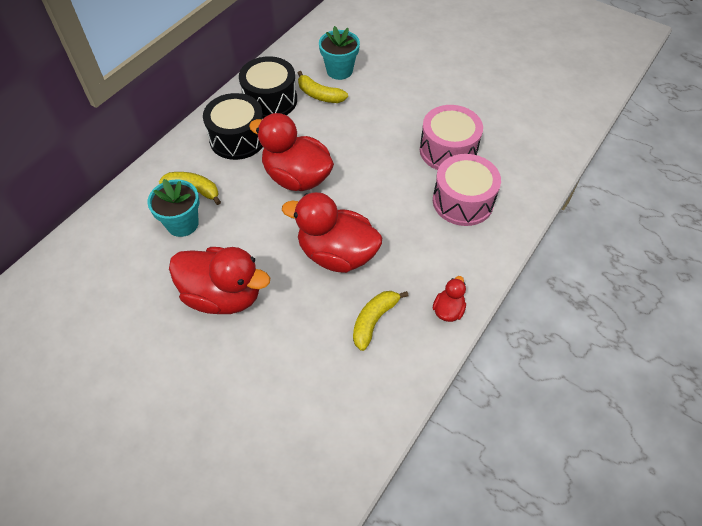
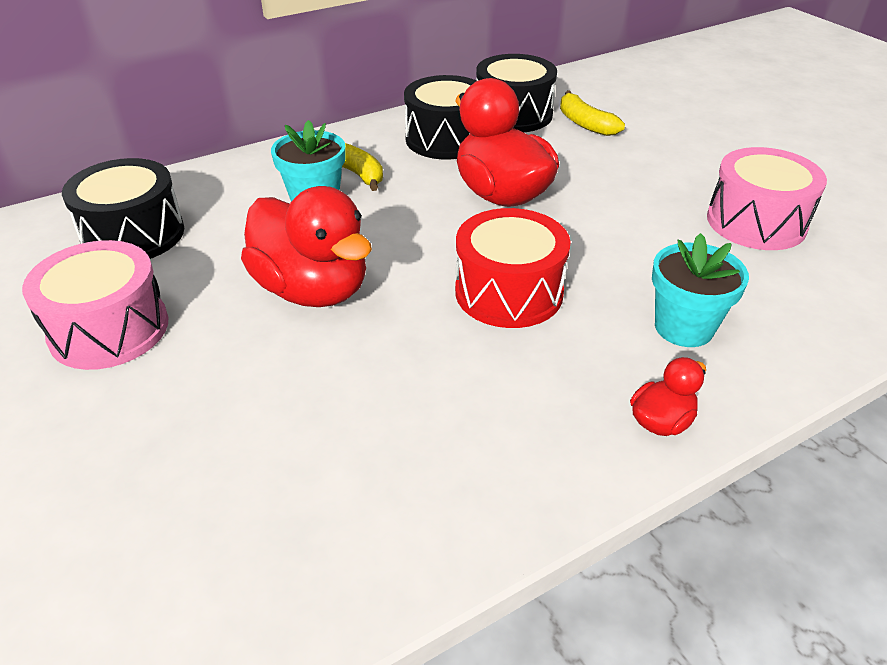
camera: 25 degrees right, 15 degrees down
red duck [282,192,382,273] -> red drum [455,208,571,328]
turquoise flower pot [319,26,360,80] -> turquoise flower pot moved to [652,233,749,347]
yellow banana [353,291,408,351] -> none
pink drum [433,154,501,226] -> pink drum moved to [22,240,168,370]
none -> black drum [62,158,184,259]

